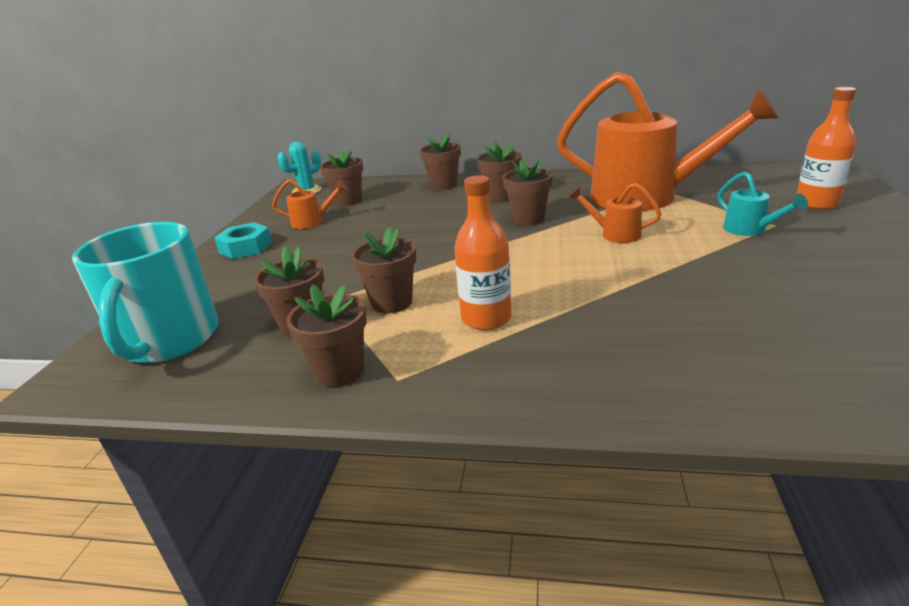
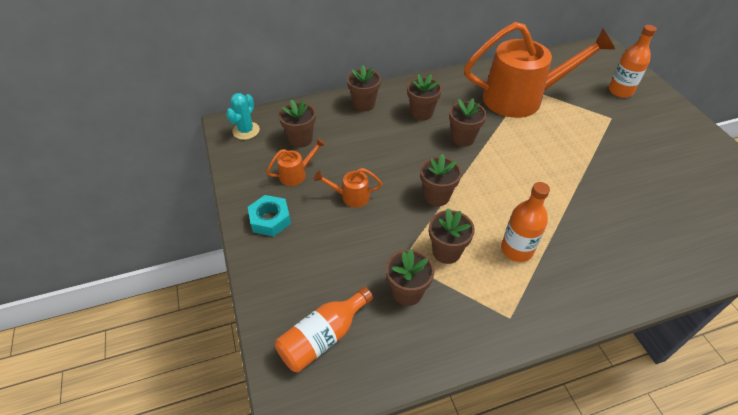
camera: 30 degrees left, 20 degrees up
turquoise mug [72,222,219,363] -> orange bottle [275,287,373,372]
brown flower pot [286,284,367,387] -> brown flower pot moved to [420,154,462,206]
orange watering can [570,183,661,243] -> orange watering can moved to [314,168,383,207]
turquoise watering can [717,172,808,236] -> none

